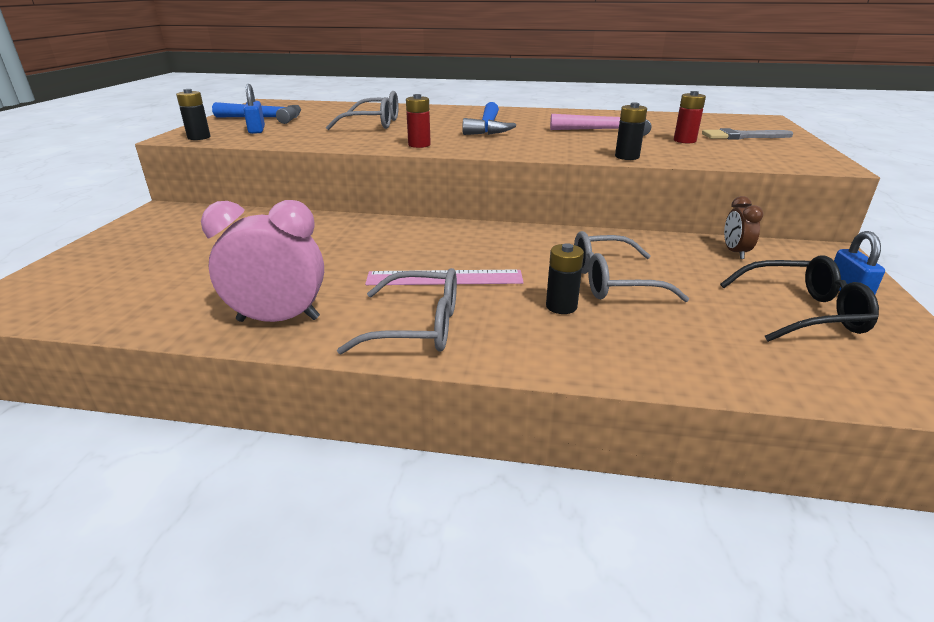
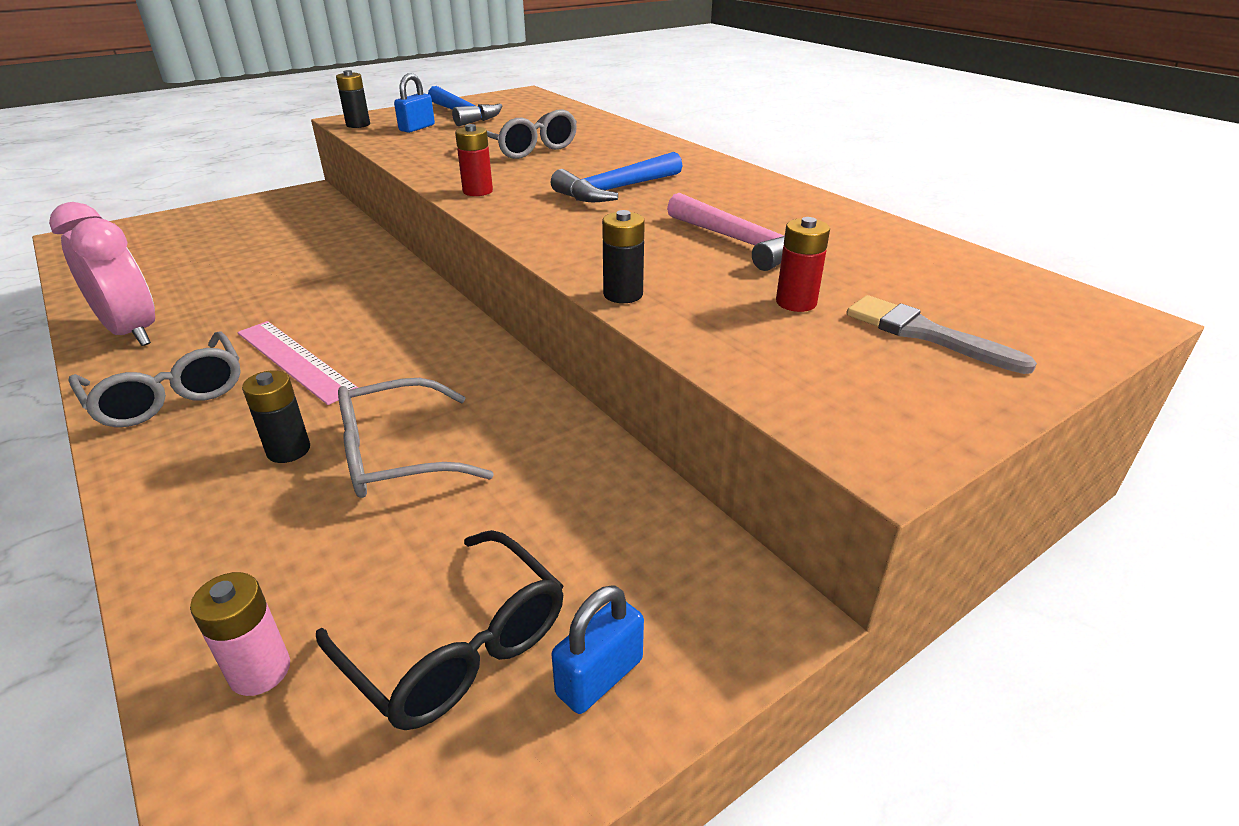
camera: 45 degrees right, 5 degrees up
grey glasses [574,231,689,302] -> grey glasses turned 60 degrees counterclockwise [338,378,494,498]
brown clock [724,196,763,259] -> none
none -> pink battery [190,572,290,696]

